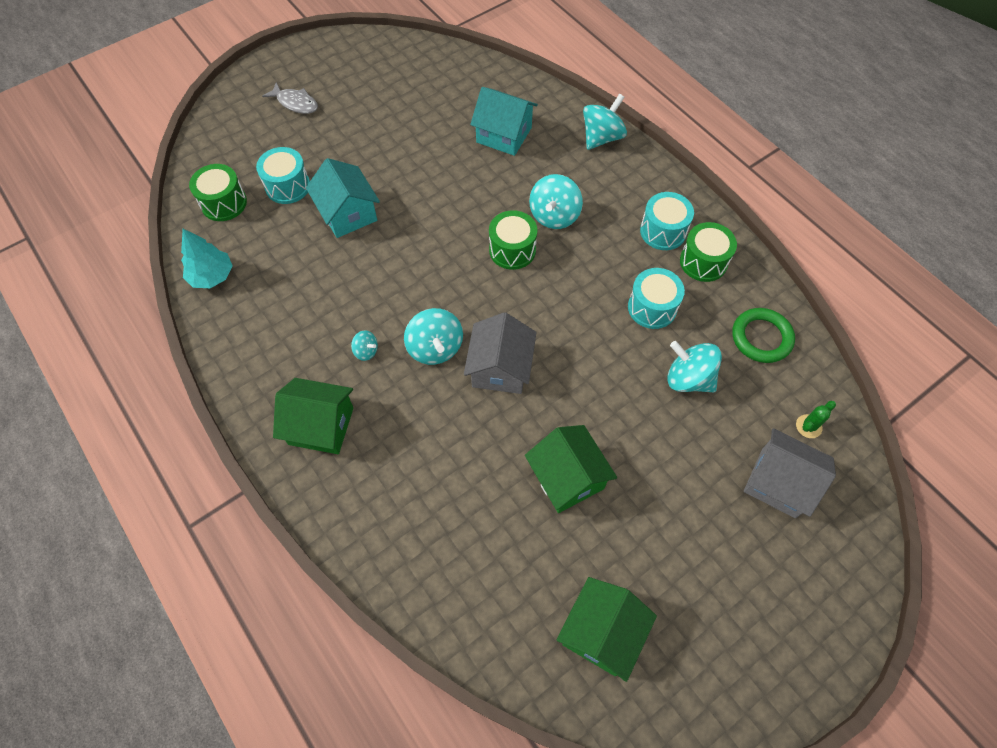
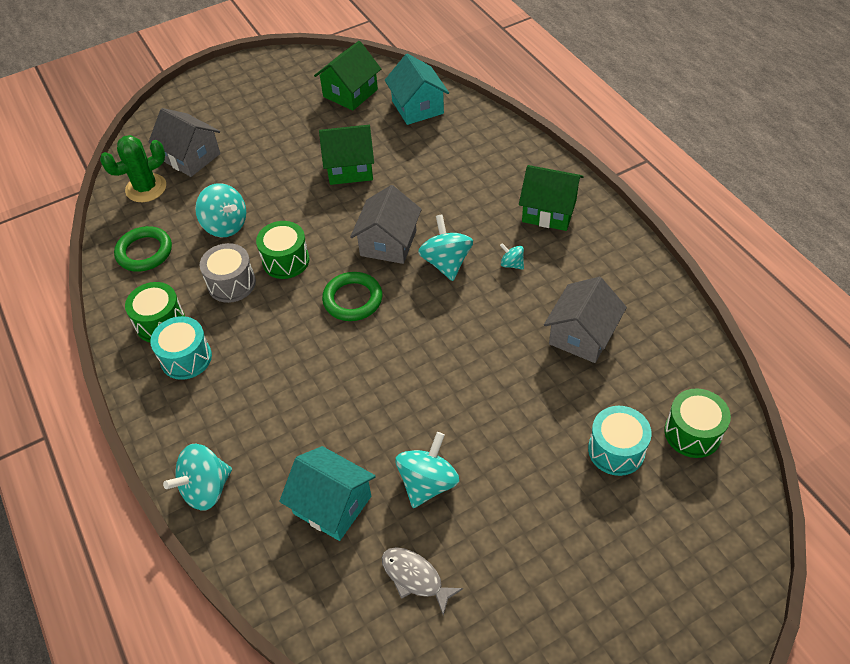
camera: 170 degrees left, 10 degrees down
turquoise tree [181,229,233,288] -> none
grey fish [262,83,318,114] -> grey fish moved to [382,547,463,615]
turquoise house [306,158,380,238] -> turquoise house moved to [385,53,449,125]
green drum [489,210,538,270] -> green drum moved to [256,221,310,279]
green house [525,425,617,513] -> green house turned 75 degrees counterclockwise [319,125,374,185]
turquoise spinning top [529,174,583,229] -> turquoise spinning top moved to [396,432,459,508]
turquoise drum [628,268,685,329] -> grey drum [200,243,256,303]
green cactus [796,401,836,438] -> green cactus [100,135,166,202], size x1.92
none -> green ring [322,272,382,321]
none -> grey house [544,277,627,363]

